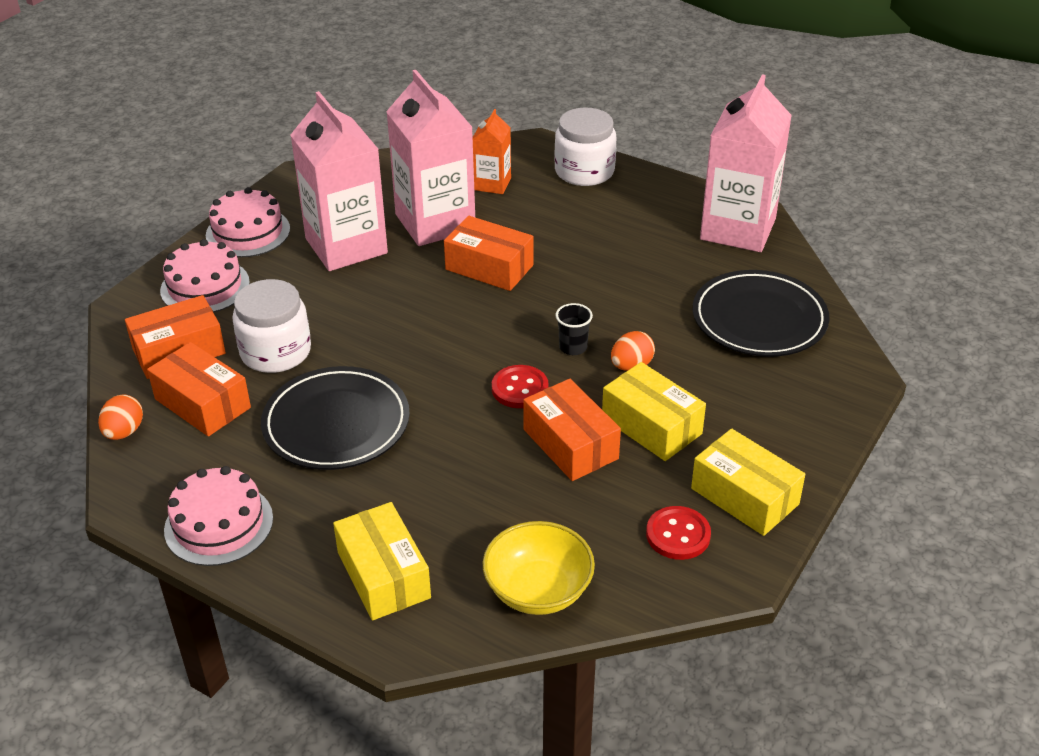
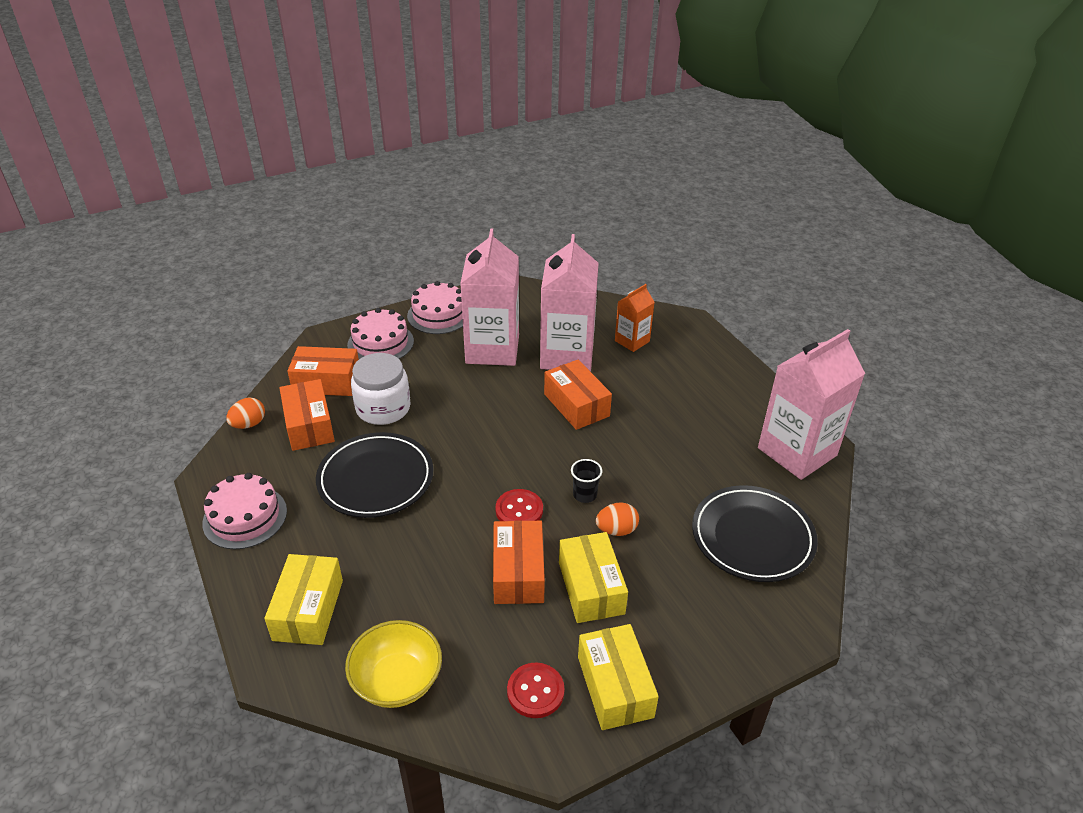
camera: 30 degrees right, 0 degrees up
white jar [555,107,616,186] -> none

